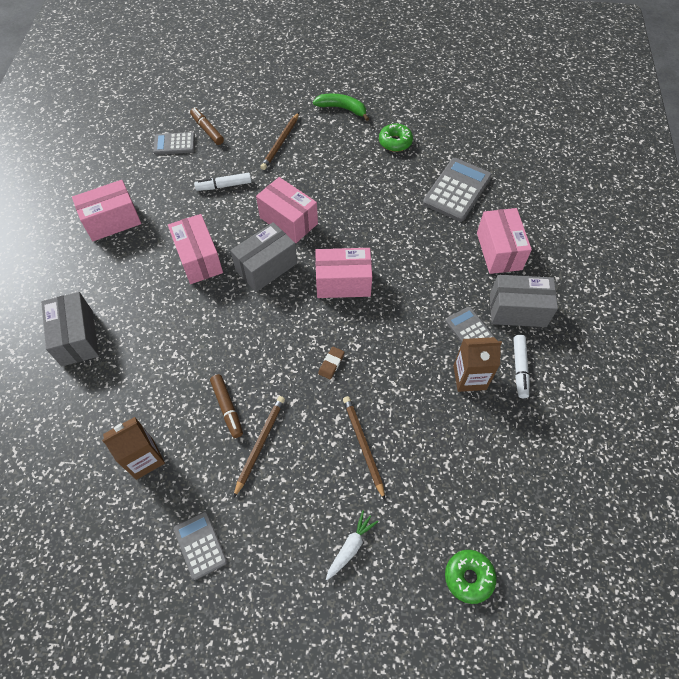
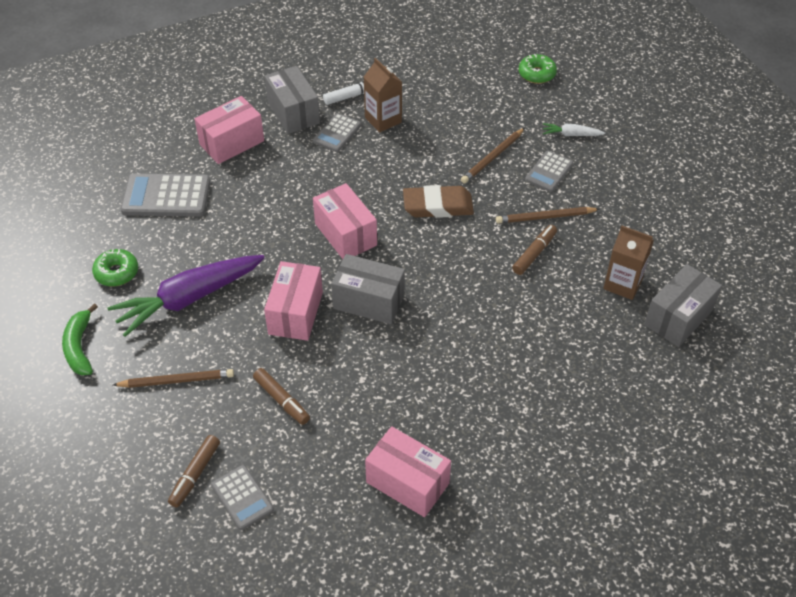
camera: 120 degrees left, 10 degrees down
grey box [41,292,99,366] -> grey box moved to [644,264,722,347]
pink box [168,214,223,284] -> none
grey calculator [174,511,228,580] -> grey calculator moved to [525,151,574,192]
white marker [194,173,252,191] -> brown marker [253,368,310,425]
brown eraser [318,347,344,379] -> brown eraser [403,185,474,218], size x2.14
none -> purple carrot [108,255,265,337]

